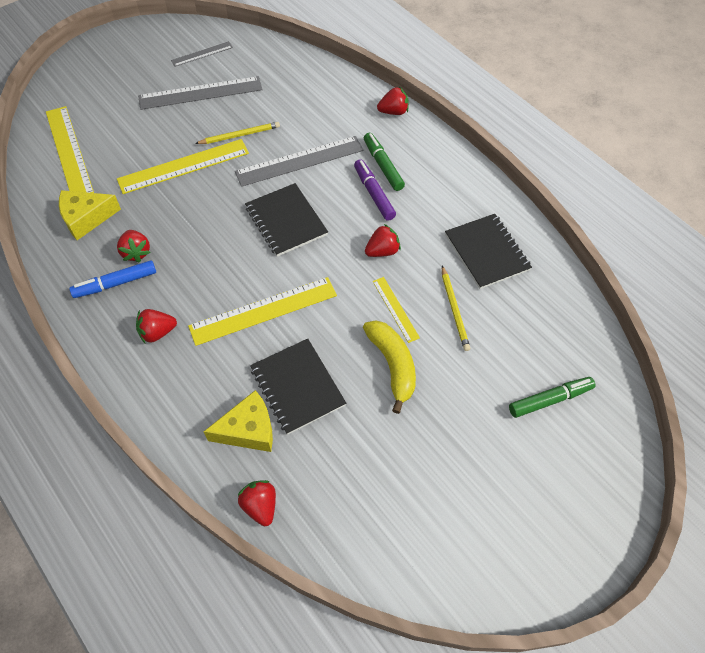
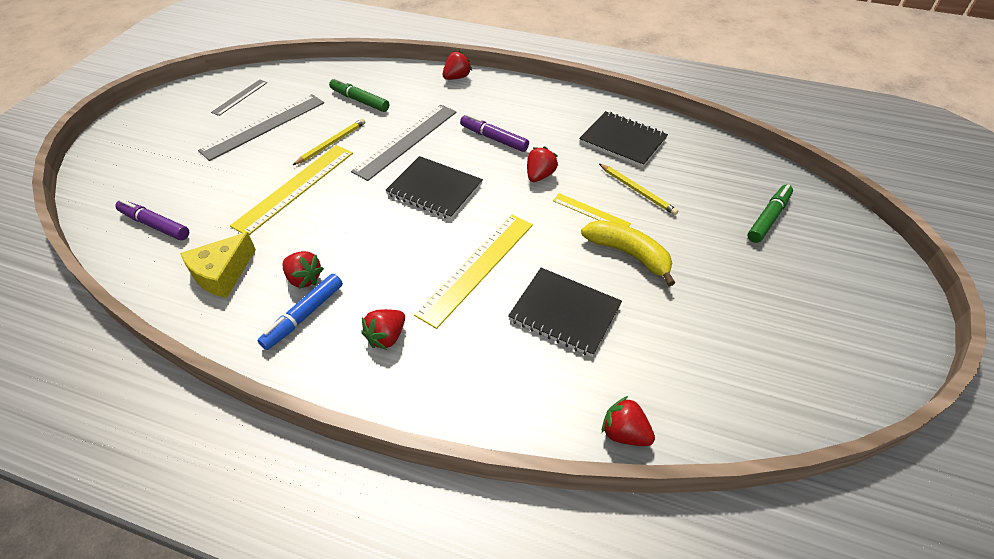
camera: 30 degrees left, 10 degrees down
yellow ruler [46,106,94,193] -> purple marker [115,199,189,240]
yellow cheese [203,390,273,452] -> none
green marker [364,133,405,191] -> green marker moved to [329,78,389,112]

